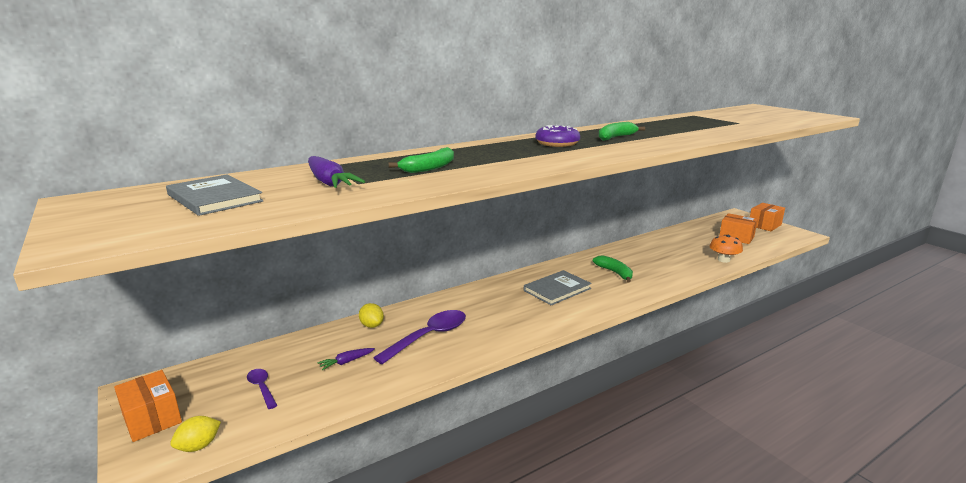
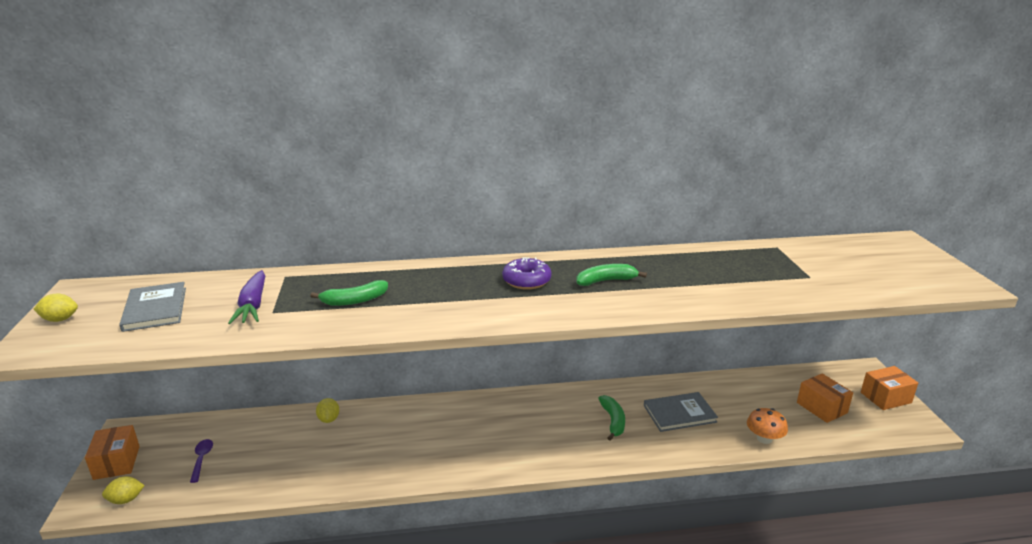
camera: 25 degrees right, 5 degrees up
purple carrot [317,348,375,370] -> none
purple spoon [373,310,466,364] -> none
grey book [524,270,592,305] -> grey book moved to [644,392,718,432]
none -> yellow lemon [34,294,78,322]

